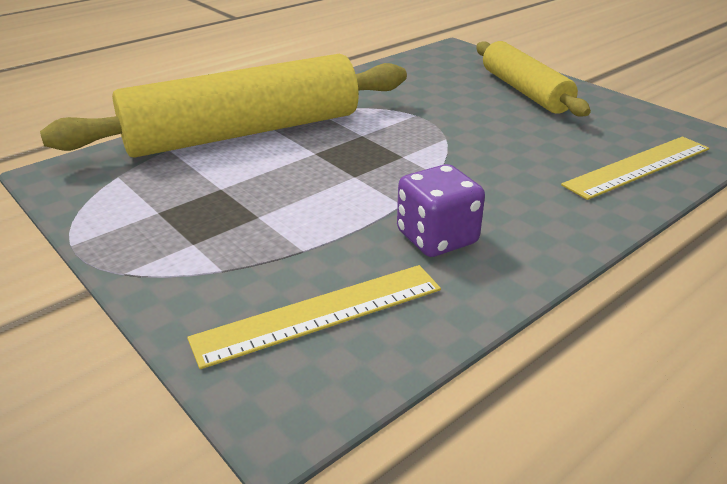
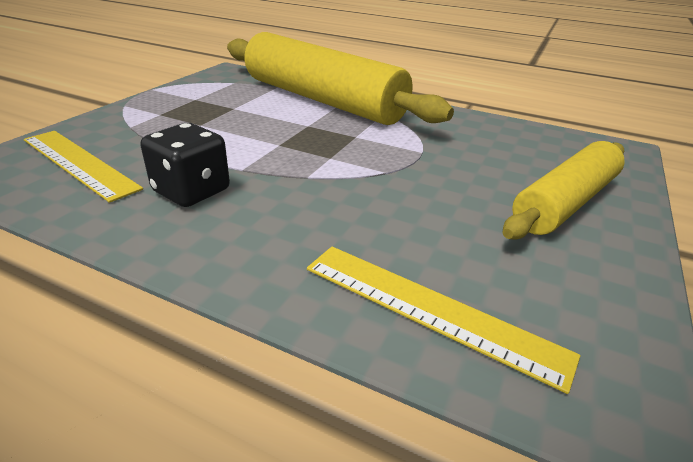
camera: 65 degrees right, 0 degrees up
purple dice [397,164,485,257] -> black dice [140,123,230,207]

